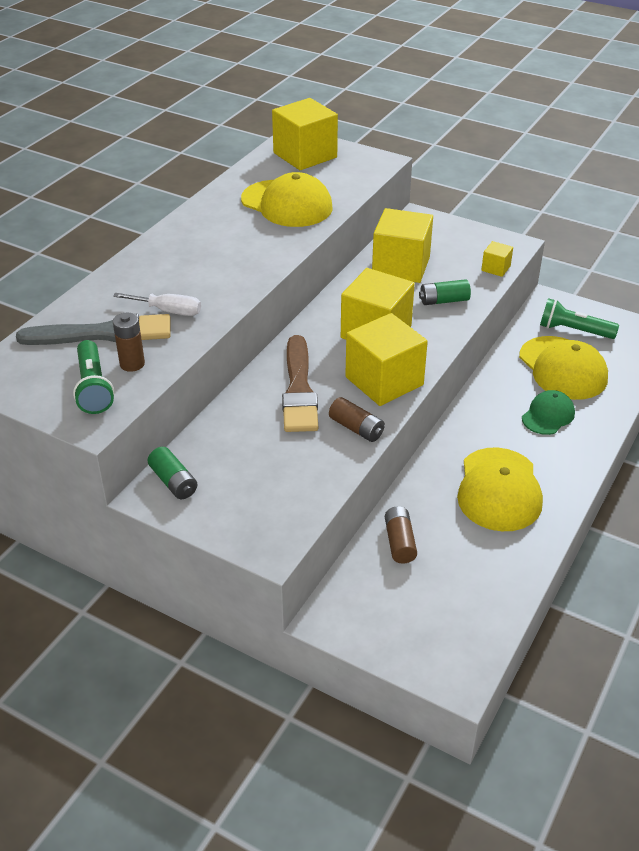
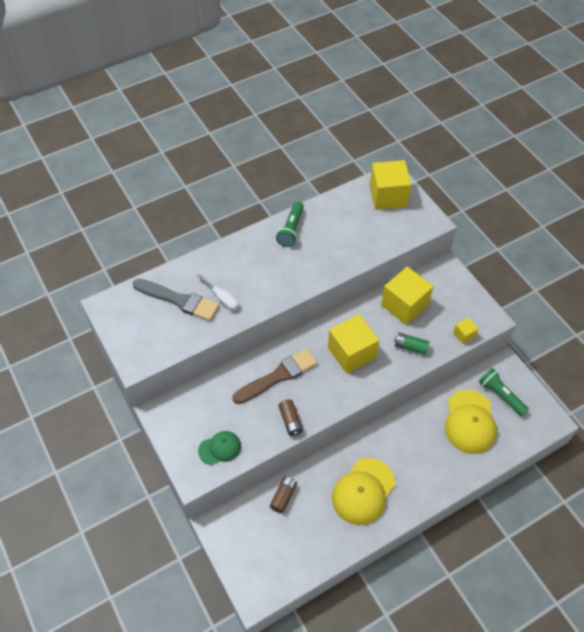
camera: 30 degrees right, 15 degrees up
green flashlight [73,340,114,414] -> green flashlight moved to [276,201,304,247]
brown battery [113,313,145,372] -> none
green battery [148,447,197,499] -> none
yellow cap [241,172,332,227] -> none
brown brush [282,335,318,432] -> brown brush turned 150 degrees counterclockwise [232,348,317,404]
yellow cube [345,313,428,406] -> none
green cap [522,390,575,435] -> green cap moved to [198,431,241,465]

